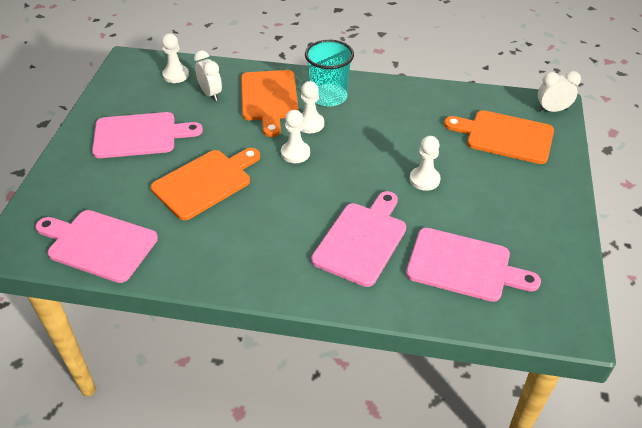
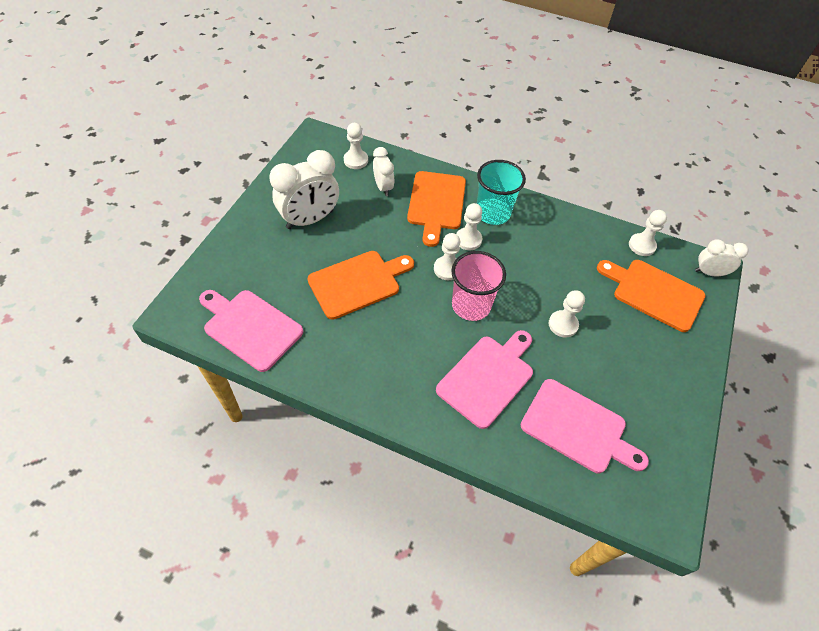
camera: 10 degrees right, 10 degrees up
pink cutting board [92,112,203,158] -> white clock [270,150,339,229]
none -> pink cup [451,251,506,321]
none -> white pawn [629,210,667,256]

